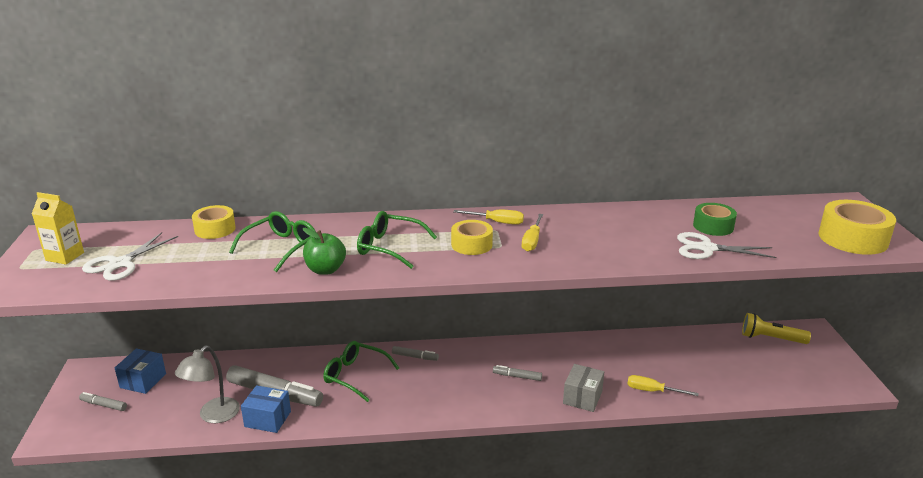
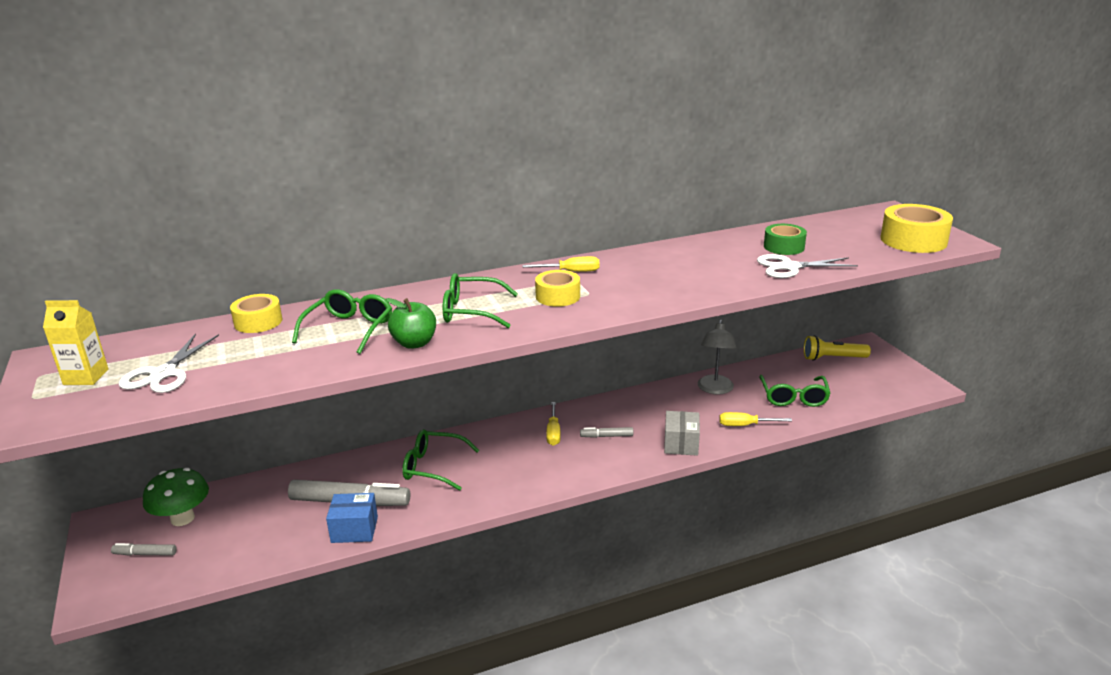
camera: 15 degrees left, 0 degrees up
blue box [115,348,166,394] -> green mushroom [143,468,209,526]
grey lamp [175,346,240,423] -> grey lamp moved to [698,319,737,394]
grey marker [392,346,439,361] -> none
yellow screwdriver [522,214,543,252] -> yellow screwdriver moved to [546,402,561,446]
none -> green glasses [759,375,831,407]

